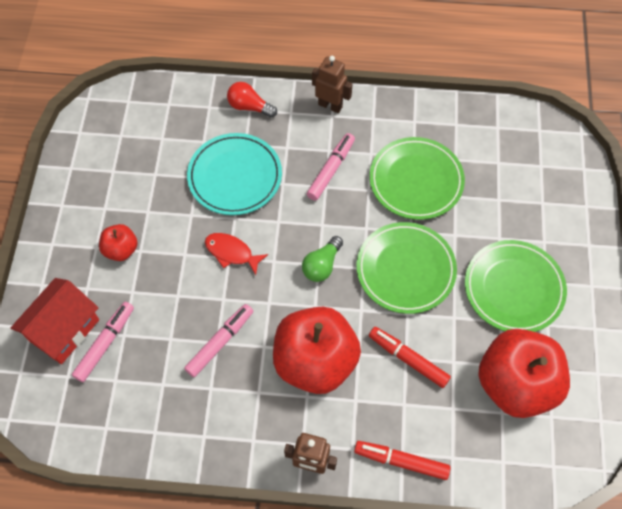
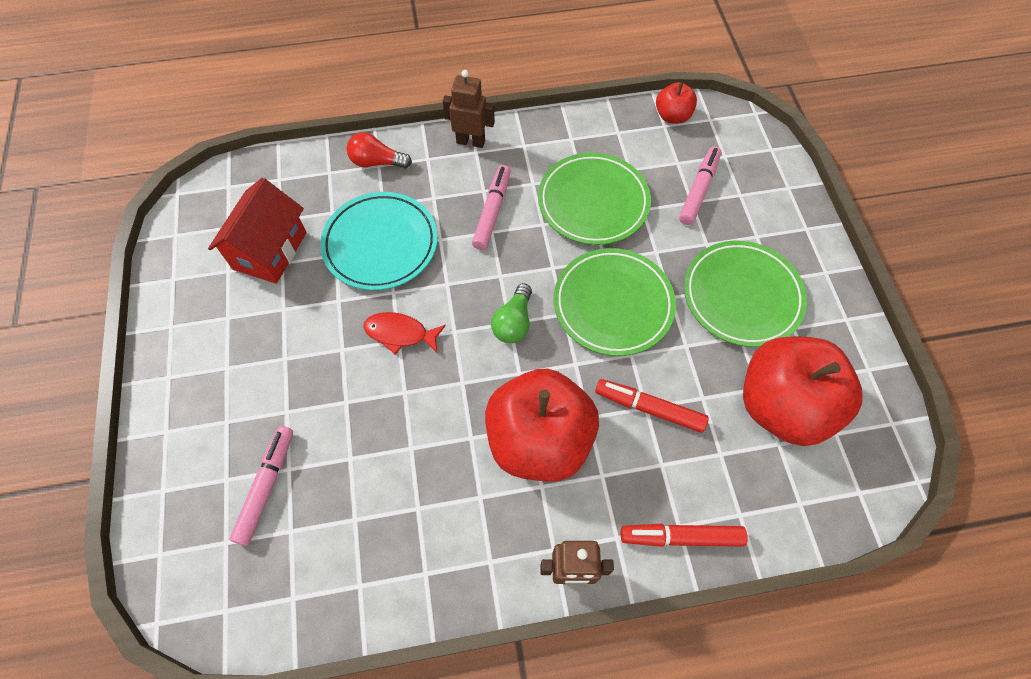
camera: 15 degrees left, 0 degrees up
red house [11,278,99,364] -> red house moved to [208,178,306,284]
red apple [99,224,138,261] -> red apple moved to [656,82,697,124]
pink marker [184,304,253,377] -> pink marker moved to [679,146,721,225]

